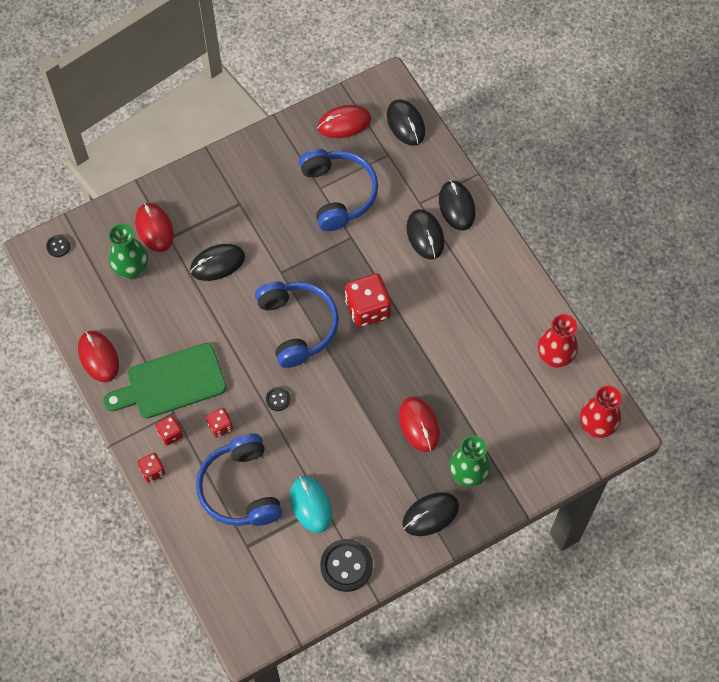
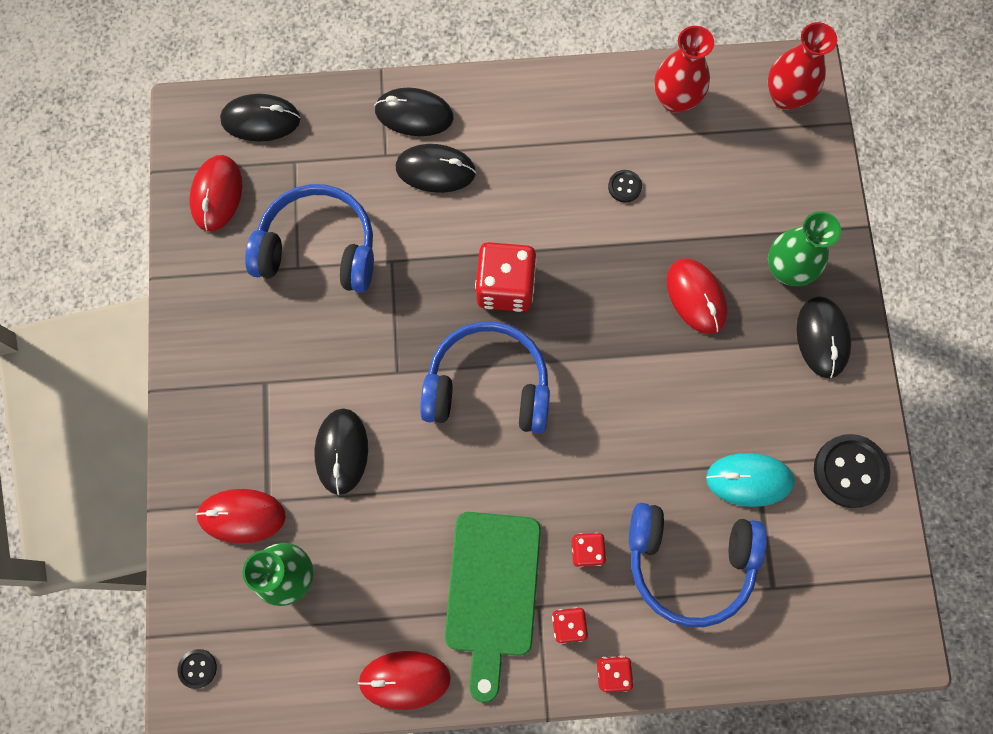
camera: 65 degrees left, 10 degrees up
black button [266,387,291,411] -> black button moved to [608,170,642,203]
red mouse [399,397,440,452] -> red mouse turned 60 degrees clockwise [667,258,727,334]

